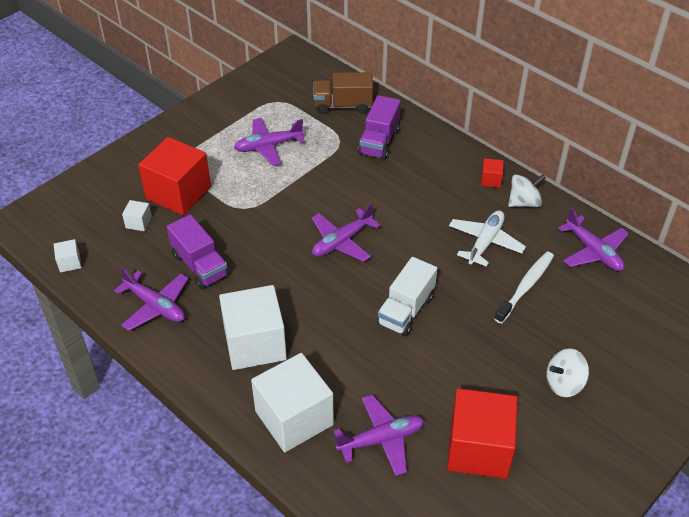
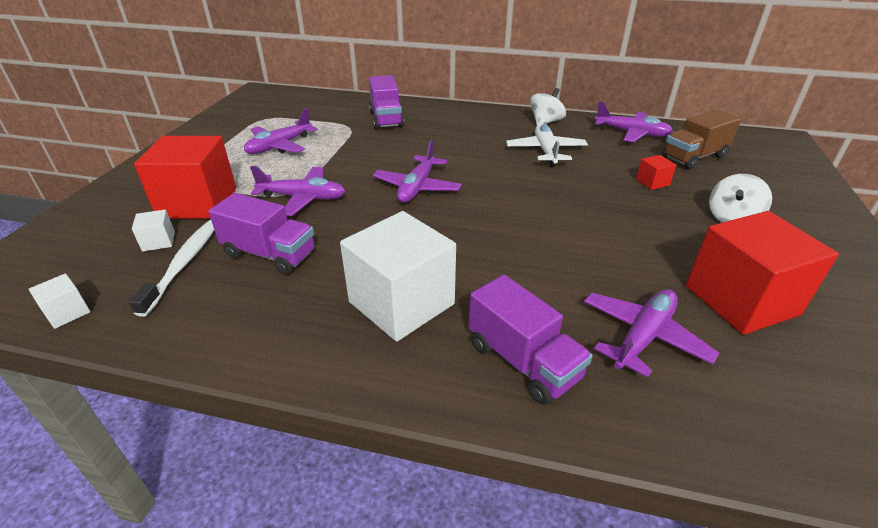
camera: 30 degrees left, 10 degrees down
purple plane [114,267,189,331] -> purple plane moved to [250,166,345,216]
white cube [251,353,334,452] -> purple truck [469,275,592,405]
brown truck [313,72,373,114] -> brown truck moved to [662,109,741,170]
white truck [377,257,437,336] -> none
red cube [481,158,504,188] -> red cube moved to [636,155,676,190]
white toothbrush [494,251,554,324] -> white toothbrush moved to [129,220,214,317]

